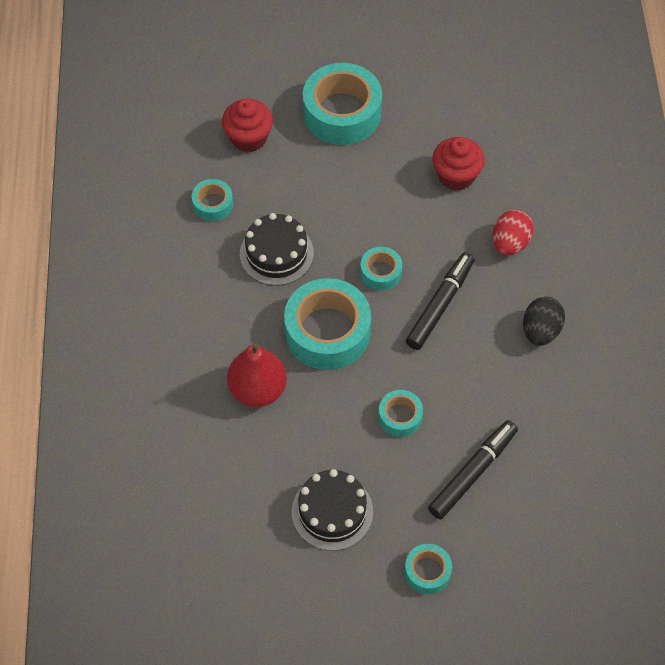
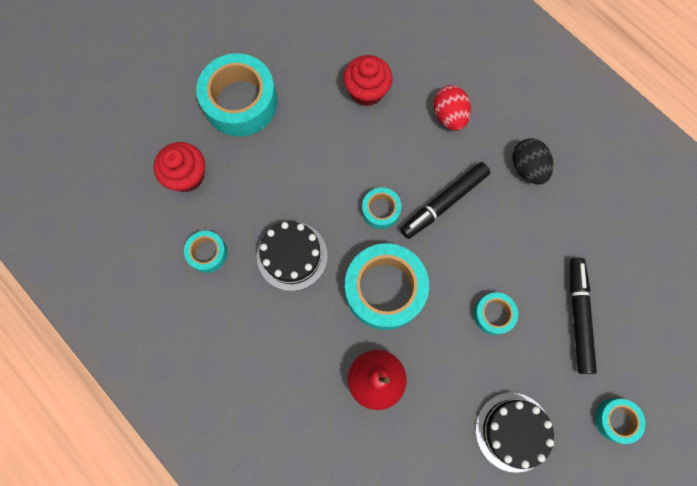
camera: 40 degrees left, 15 degrees up
black marker [406,252,475,350] -> black marker turned 120 degrees counterclockwise [400,162,490,239]

